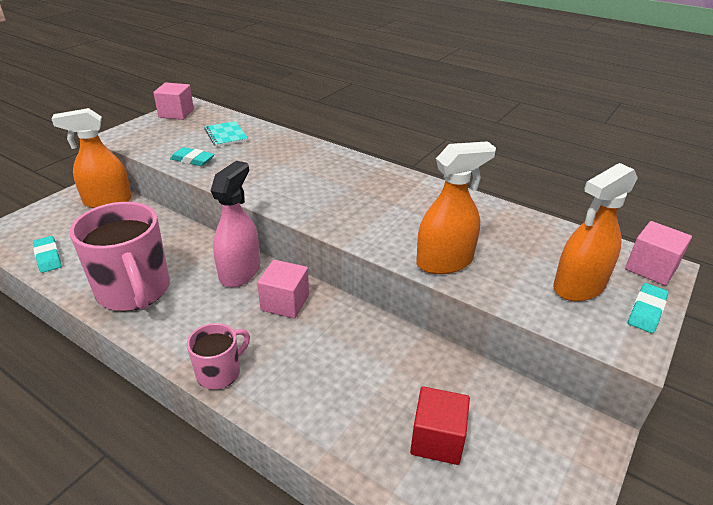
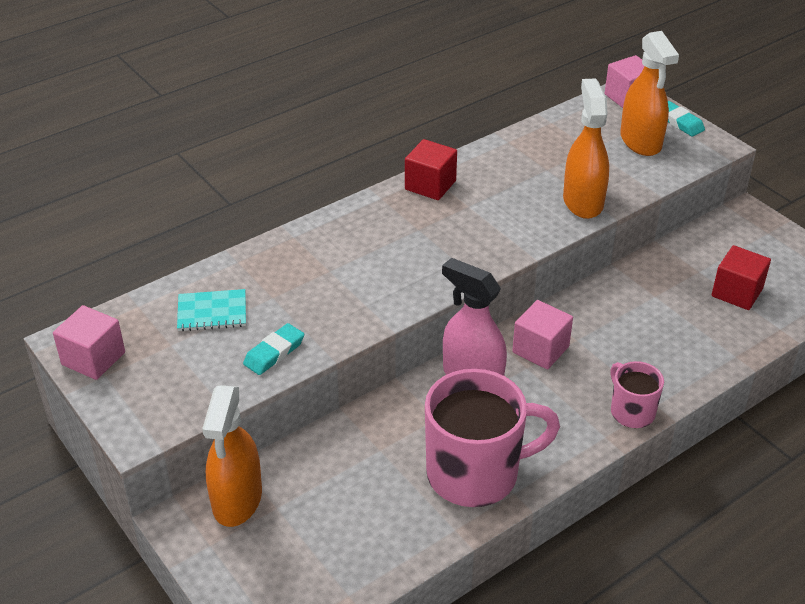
camera: 70 degrees left, 5 degrees up
turquoise eraser [33,236,61,273] -> none
none -> red cube [405,139,457,200]

